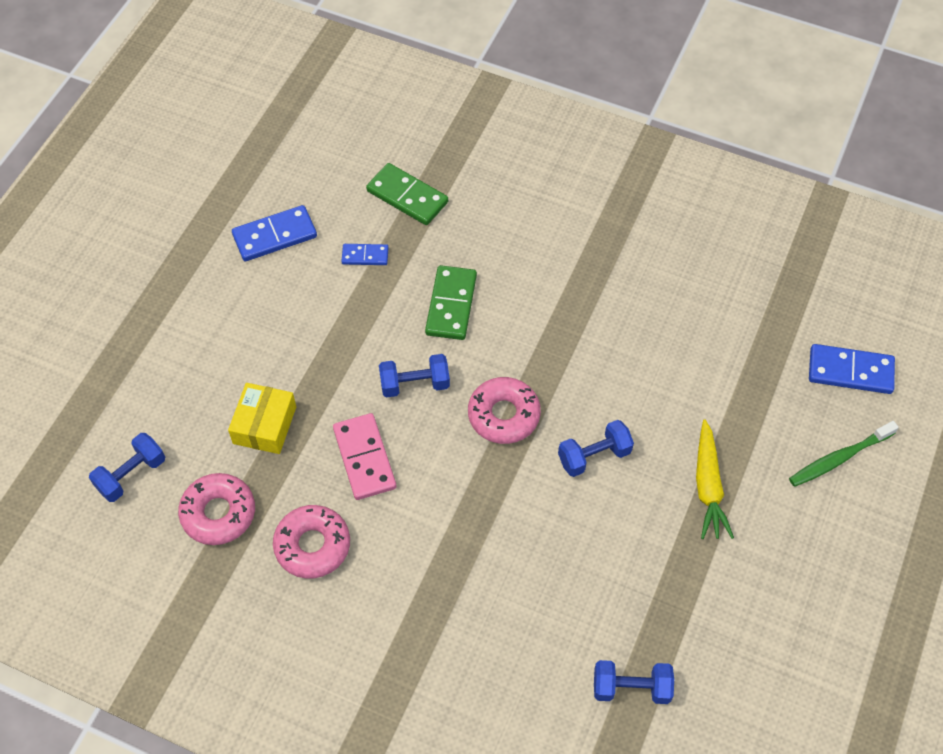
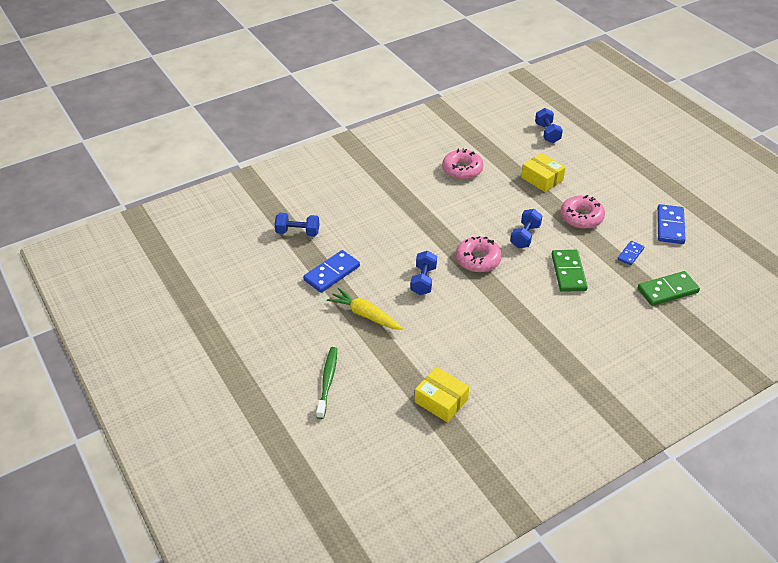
camera: 125 degrees right, 15 degrees down
pink donut [178,473,255,545] -> pink donut moved to [560,195,605,229]
pink domino [333,413,396,500] -> none
green domino [425,265,477,340] -> green domino turned 45 degrees clockwise [551,250,588,292]
blue dumbbell [594,660,674,704] -> blue dumbbell turned 60 degrees clockwise [274,213,319,236]
blue domino [809,344,895,394] -> blue domino moved to [303,250,360,293]
none -> yellow box [415,367,469,422]

